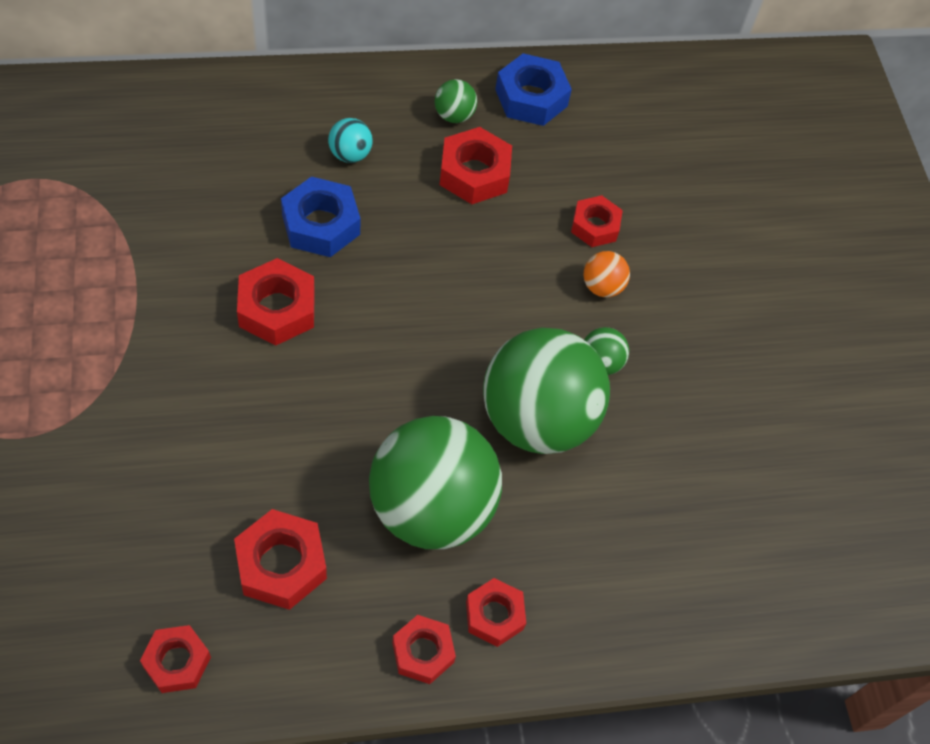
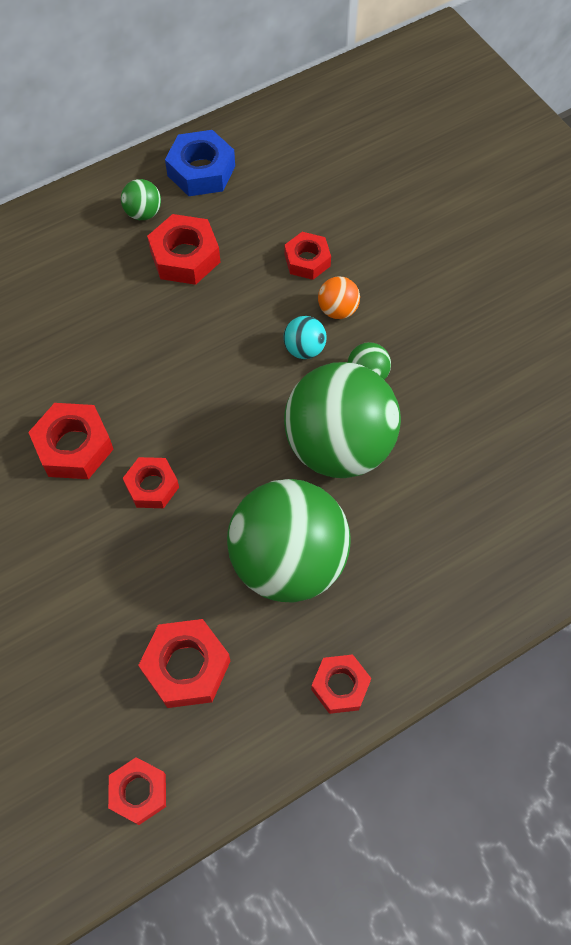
camera: 15 degrees left, 5 degrees up
blue nut [281,176,361,257] -> none
turquoise ball [328,118,373,163] -> turquoise ball moved to [283,316,327,359]
red nut [466,578,526,647] -> red nut moved to [123,457,179,508]

